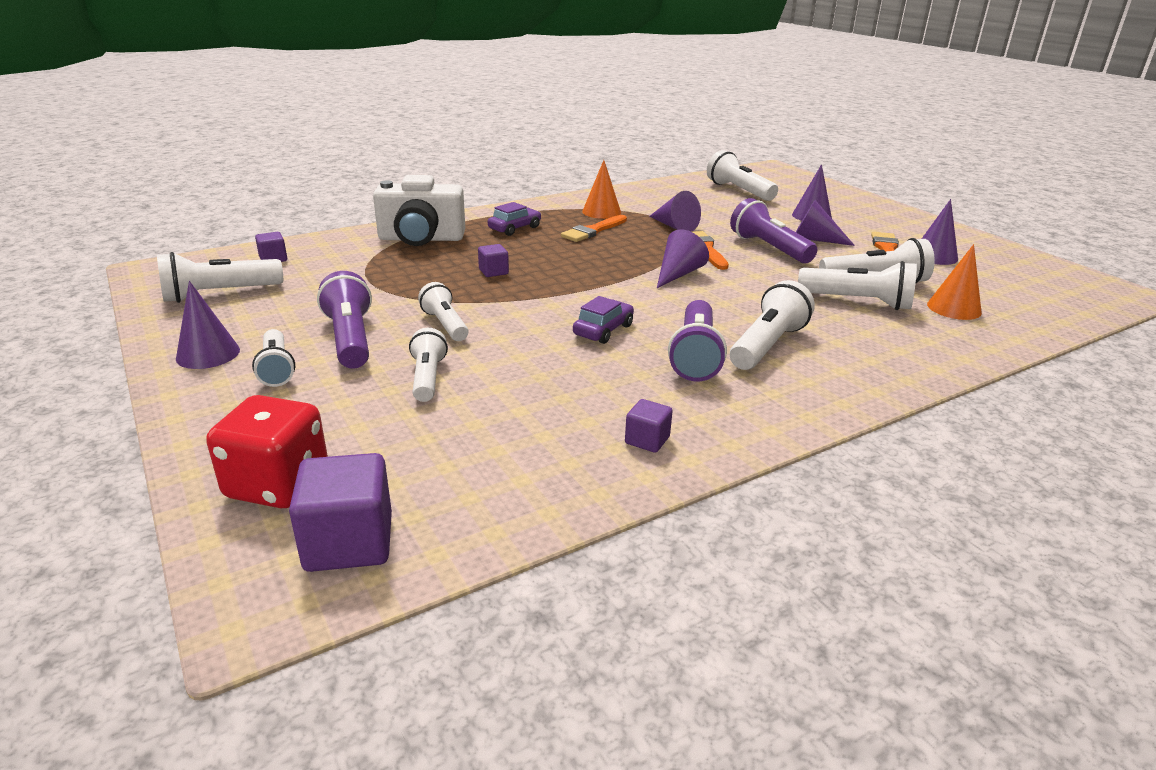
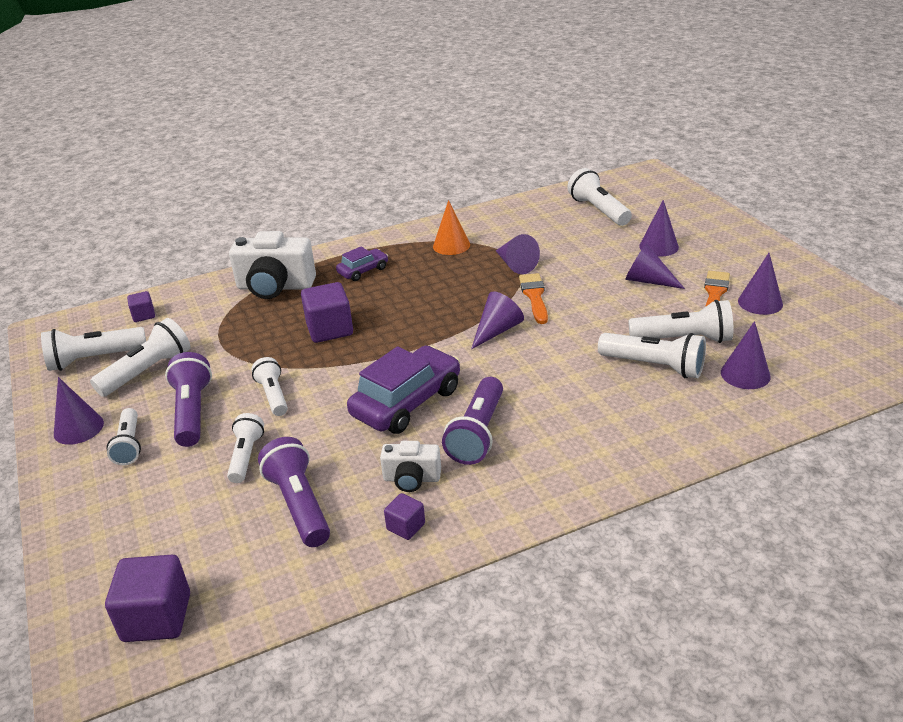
camera: 10 degrees right, 5 degrees up
red dice [206,395,328,508] -> none
purple cube [478,244,509,277] -> purple cube [301,282,353,343], size x1.87
orange brush [561,215,627,242] -> none
purple car [573,296,634,344] -> purple car [347,345,460,434], size x1.88
purple flashlight [730,198,817,263] -> purple flashlight moved to [258,437,330,547]
white flashlight [730,280,815,370] -> white flashlight moved to [90,318,191,397]
orange cone [927,244,982,320] -> purple cone [721,321,771,389]
none -> white camera [380,441,441,492]

